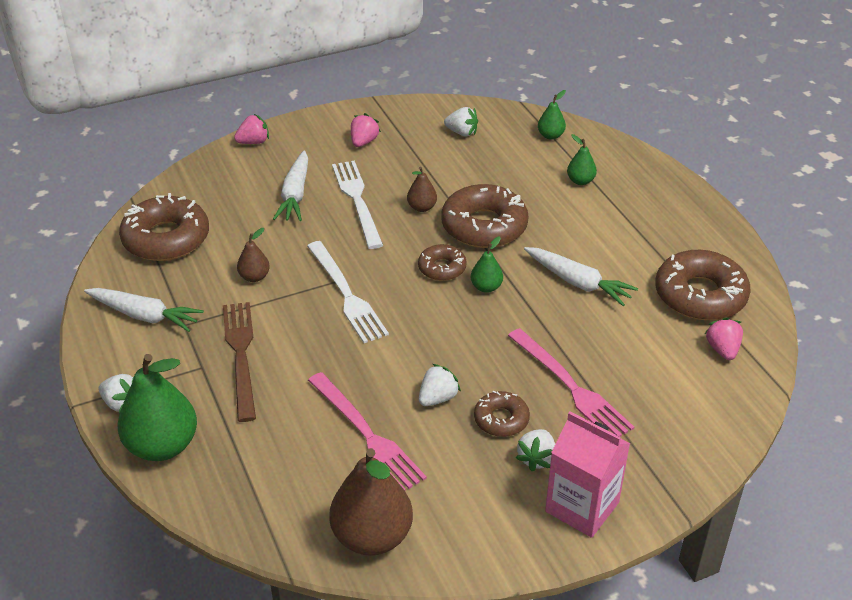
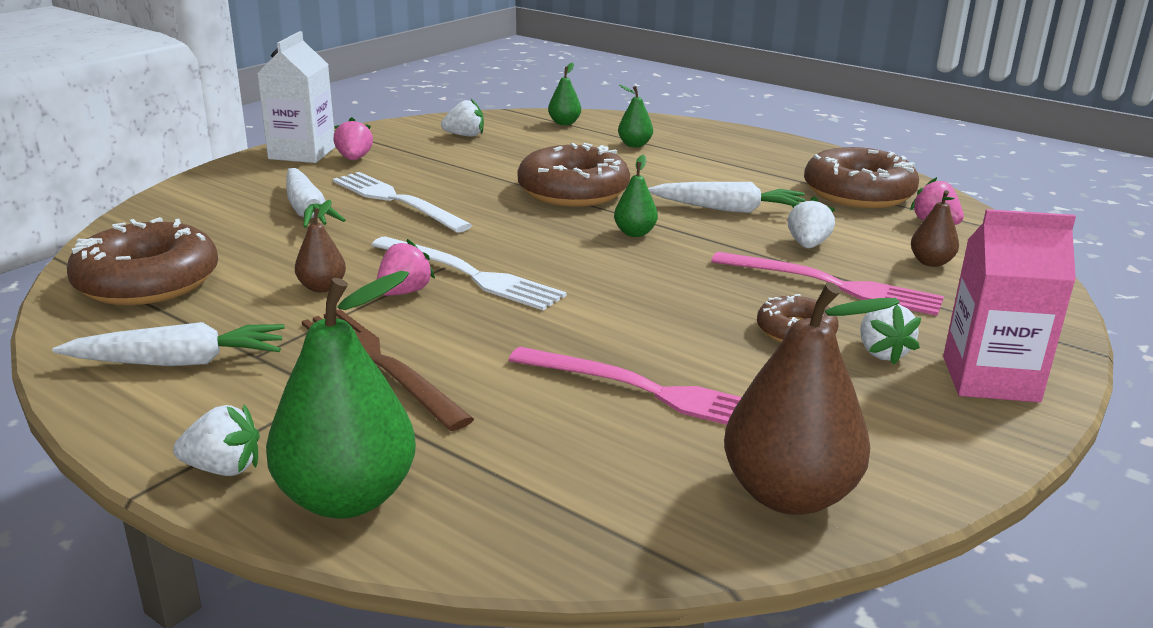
camera: 30 degrees left, 15 degrees down
pink strawberry [234,114,269,144] -> pink strawberry moved to [376,239,435,296]
brown pear [407,167,437,212] -> brown pear moved to [911,190,959,267]
brown donut [418,244,467,281] -> none
white strawberry [419,364,461,406] -> white strawberry moved to [787,196,835,248]
none -> white carton [257,31,335,163]

